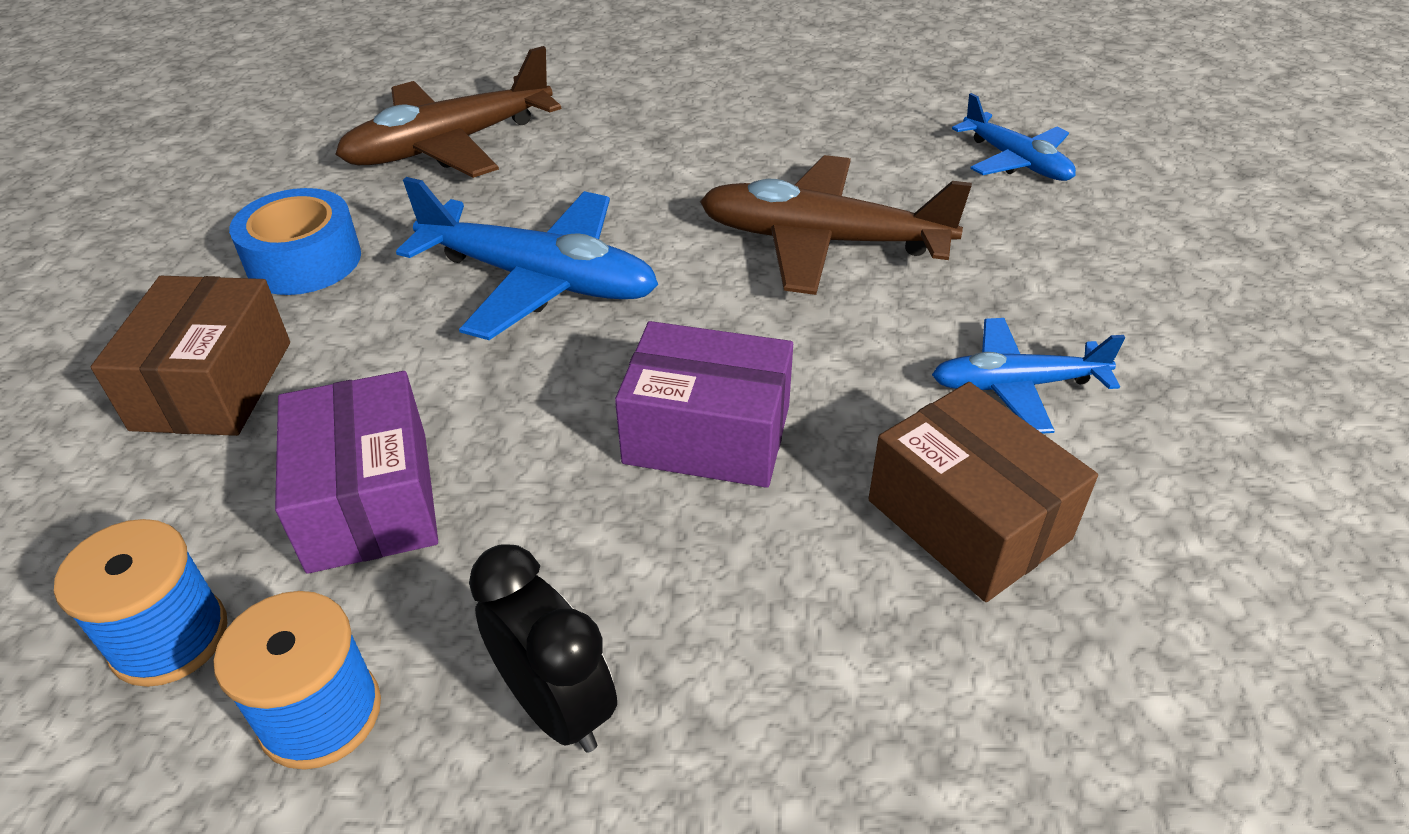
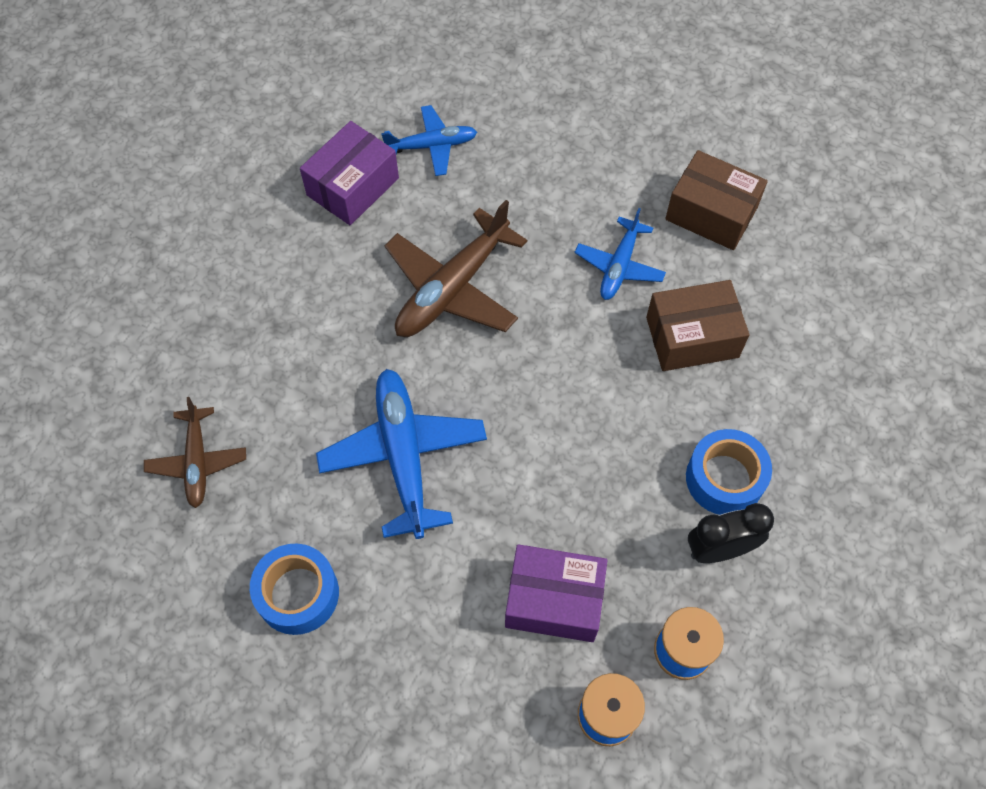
camera: 65 degrees left, 20 degrees up
brown box [91,276,290,436] -> brown box moved to [665,150,768,250]
brown plane [335,46,562,178] -> brown plane [144,397,246,508], size x0.60
blue plane [396,177,658,340] -> blue plane turned 60 degrees counterclockwise [316,369,487,539]
purple box [615,321,793,488] -> purple box moved to [300,121,399,225]
none -> blue tape [686,429,772,515]

